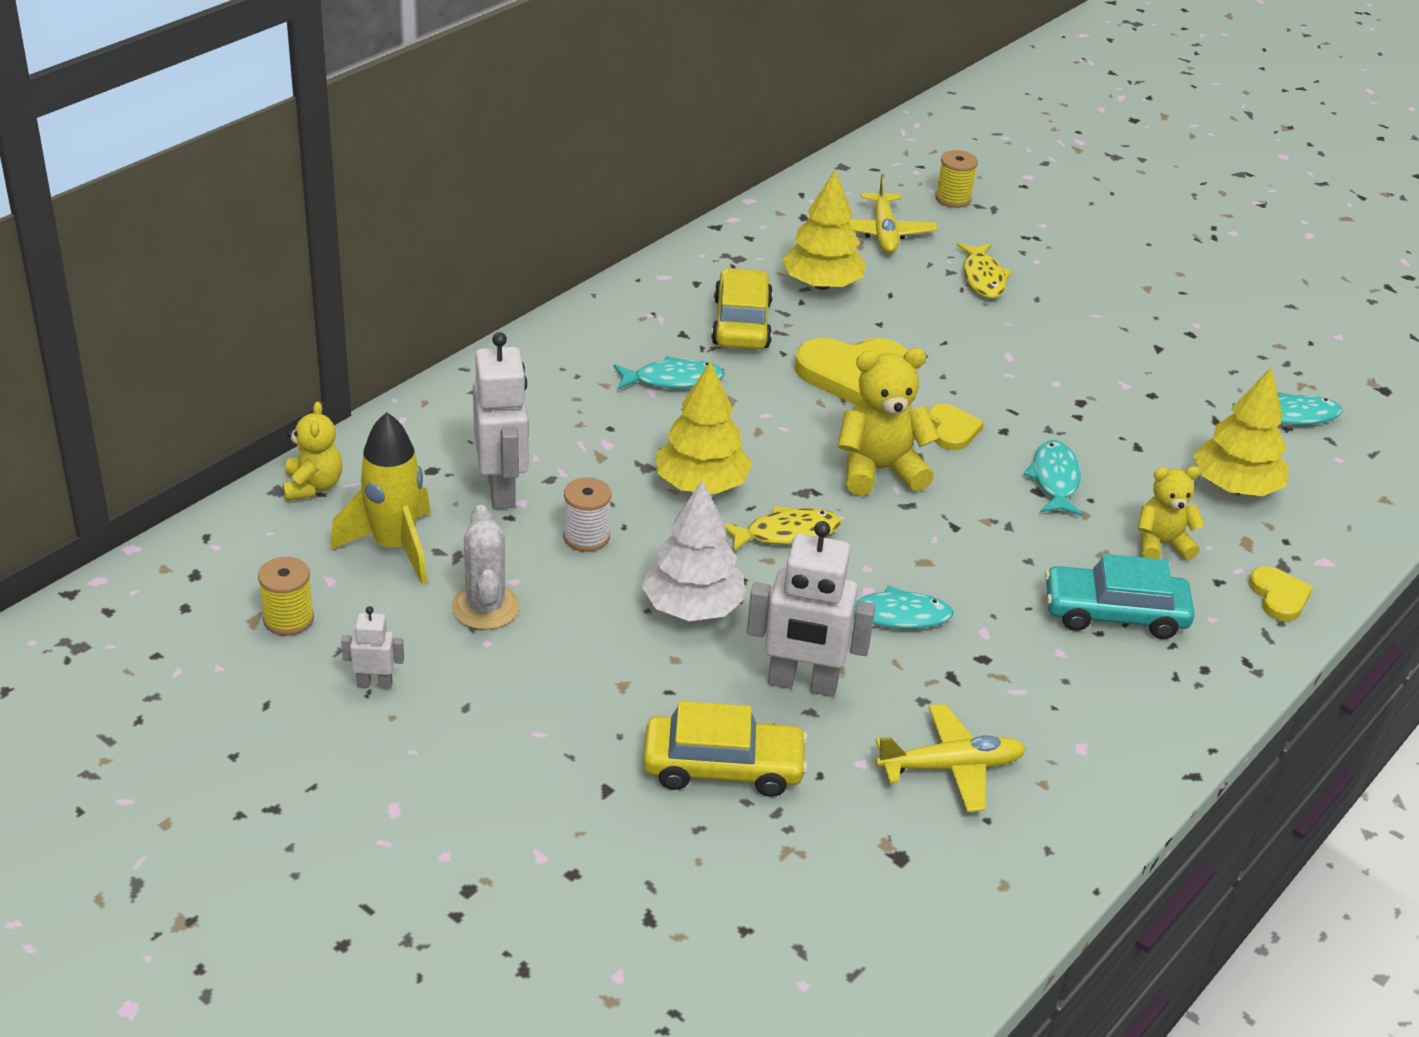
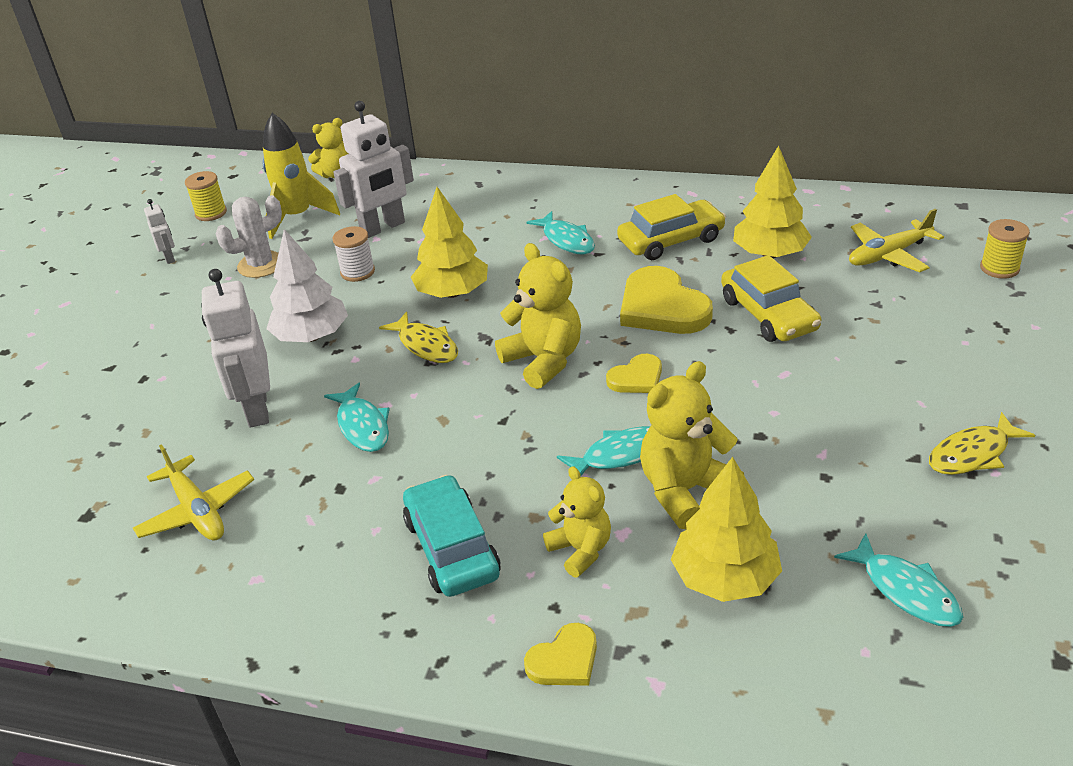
camera: 70 degrees right, 0 degrees up
yellow car [643,701,808,797] -> yellow car moved to [721,255,821,342]
yellow fish [956,243,1012,299] -> yellow fish moved to [929,412,1035,475]
none -> yellow teddy bear [640,361,744,529]

